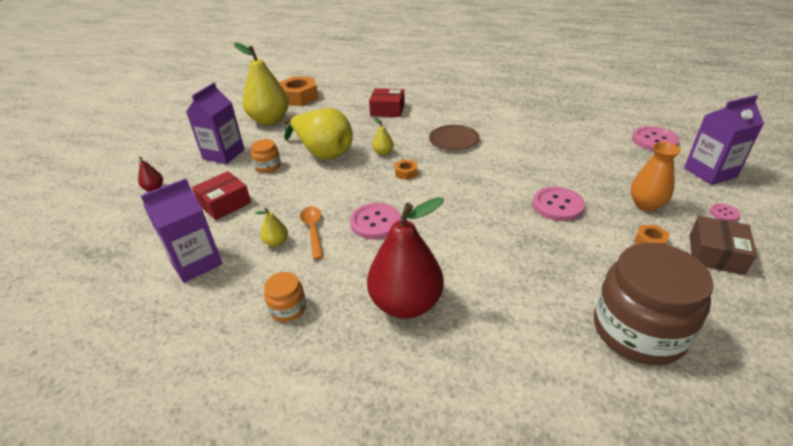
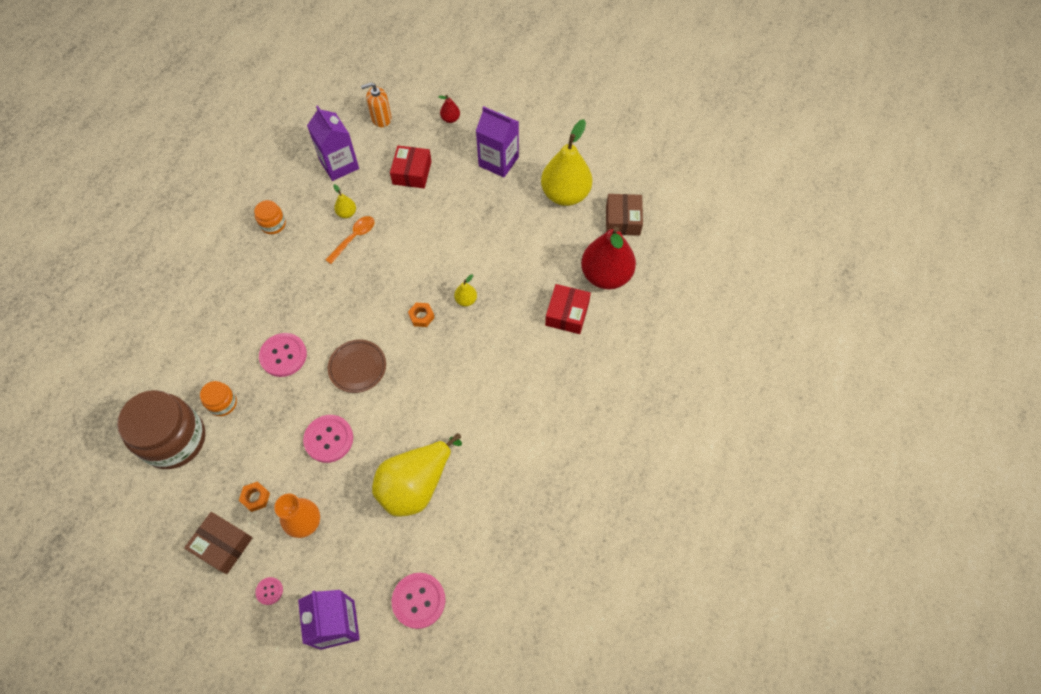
camera: 95 degrees right, 25 degrees up
red box [192,171,251,220] -> red box turned 45 degrees clockwise [390,145,432,188]
orange jar [251,139,281,173] -> orange jar moved to [200,381,237,416]
orange nut [279,76,319,106] -> brown box [606,194,643,236]
yellow pear [284,108,353,160] -> yellow pear moved to [372,433,462,517]
orange spoon [300,206,323,260] -> orange spoon turned 45 degrees counterclockwise [325,216,375,264]
pink button [350,203,401,239] -> pink button moved to [259,333,307,377]
red pear [367,197,444,319] -> red pear moved to [581,226,636,290]
brown plate [429,125,480,150] -> brown plate moved to [328,340,386,393]
none -> orange soap dispenser [361,82,392,127]

